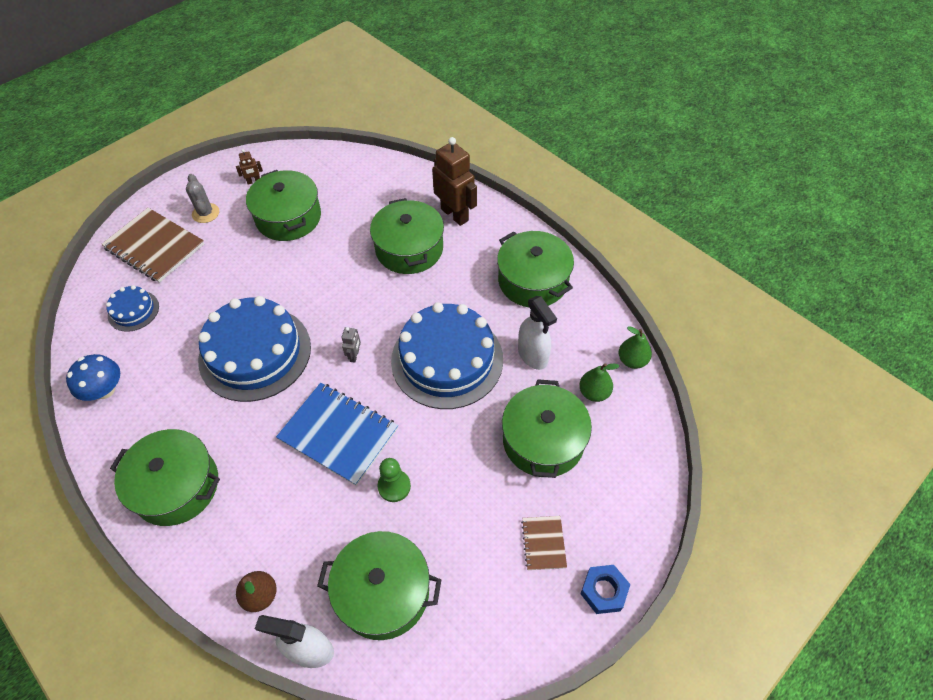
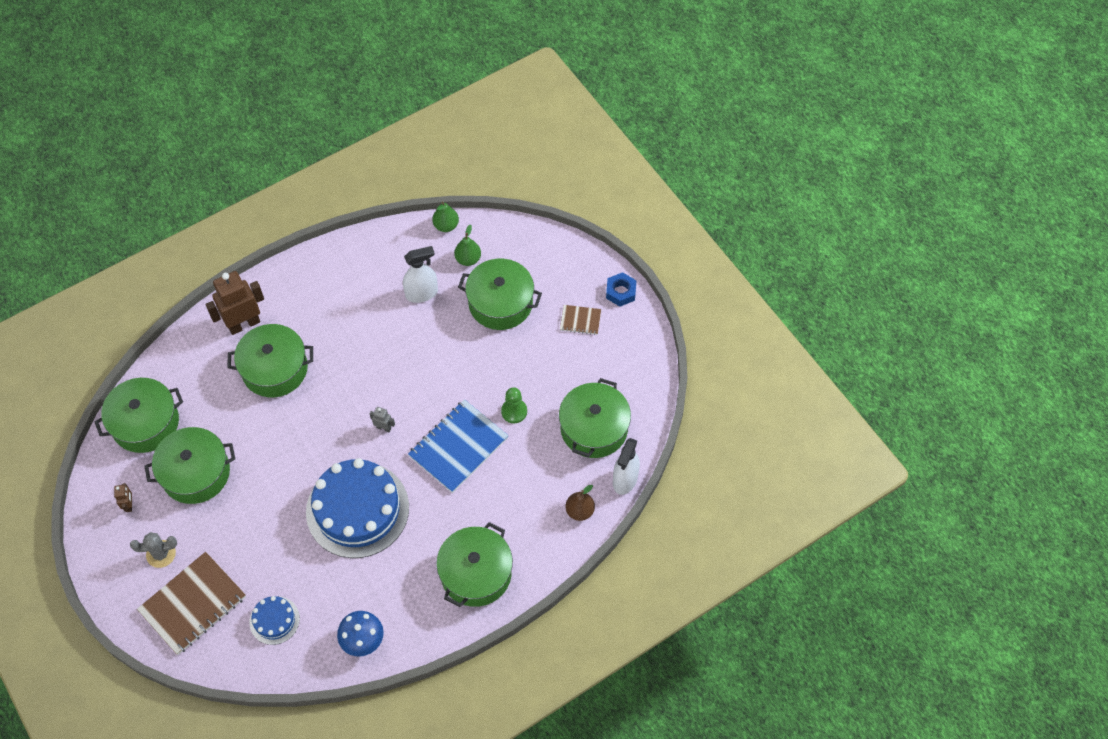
camera: 80 degrees left, 5 degrees up
blue cake [391,302,503,409] -> none
green pot [497,231,574,307] -> green pot moved to [94,378,183,453]

